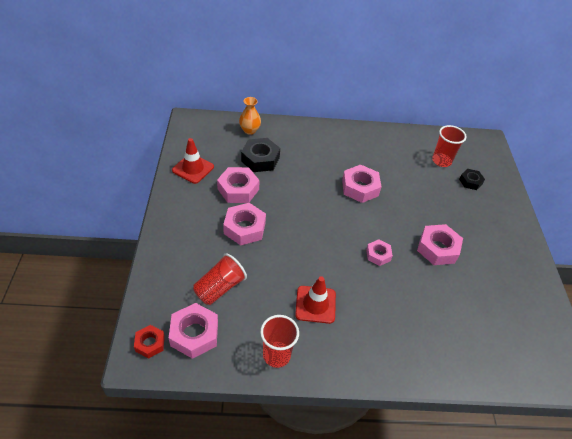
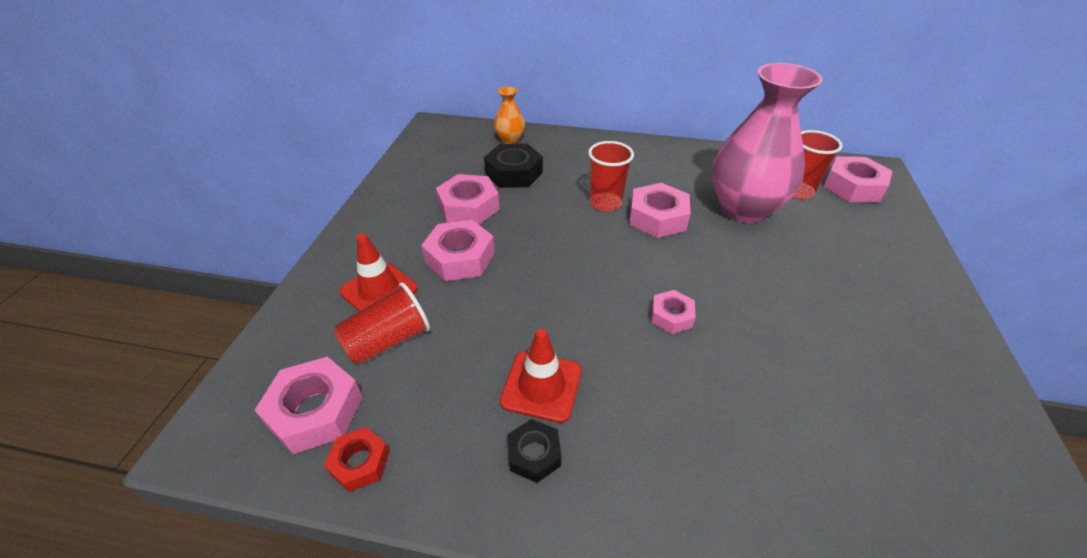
camera: 15 degrees right, 5 degrees down
red nut [134,325,165,358] -> red nut moved to [324,427,390,492]
red traffic cone [172,138,214,184] -> red traffic cone moved to [339,233,418,311]
red cup [260,315,299,368] -> red cup moved to [588,141,634,212]
pink nut [417,224,463,265] -> pink nut moved to [823,156,892,203]
black nut [459,169,485,190] -> black nut moved to [508,419,562,483]
none -> pink vase [712,63,823,223]

